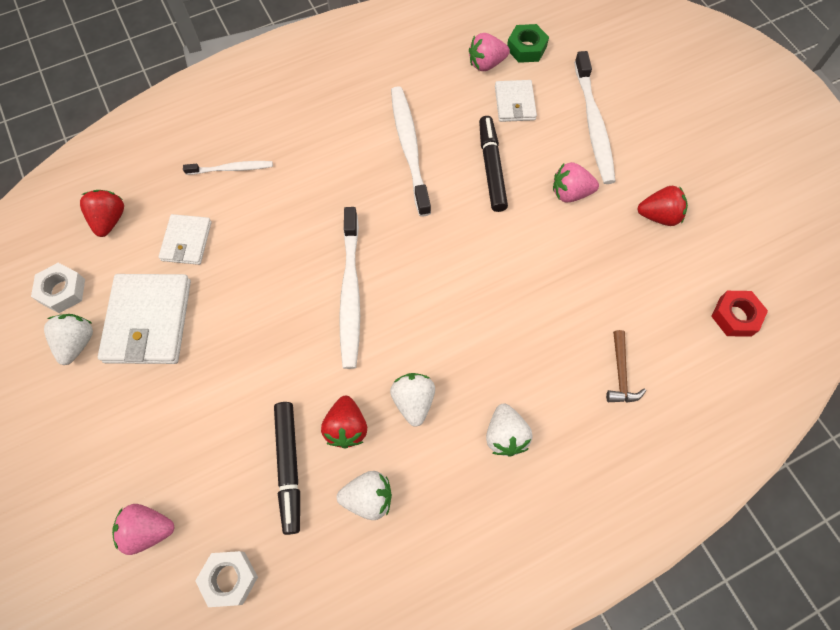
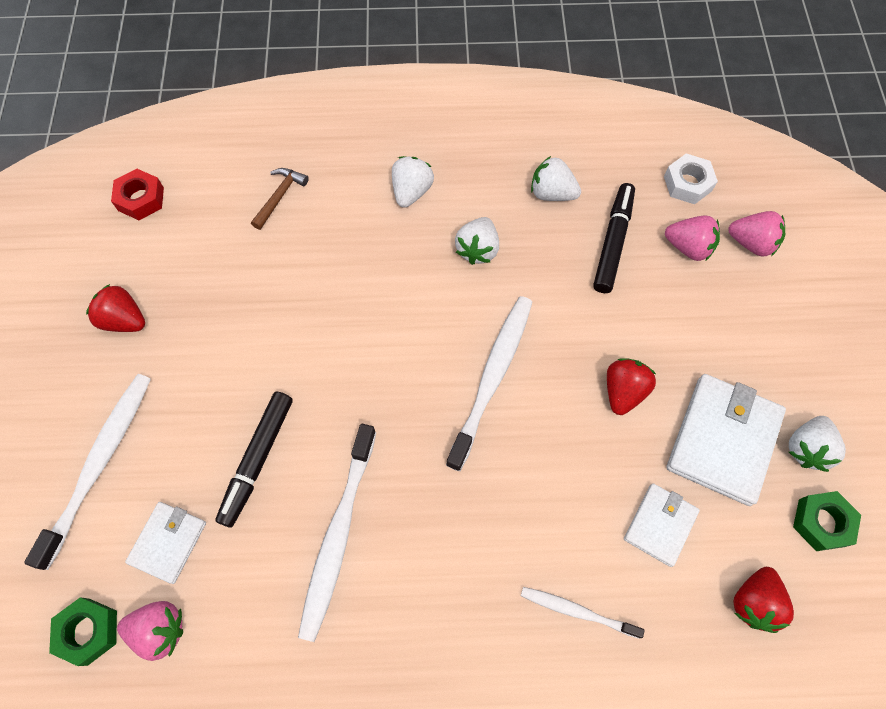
camera: 155 degrees left, 0 degrees up
white nut [31,263,85,313] -> green nut [793,491,861,551]
red strawberry [321,396,367,448] -> red strawberry moved to [607,358,656,415]
pink strawberry [553,162,599,203] -> pink strawberry moved to [665,215,720,261]

